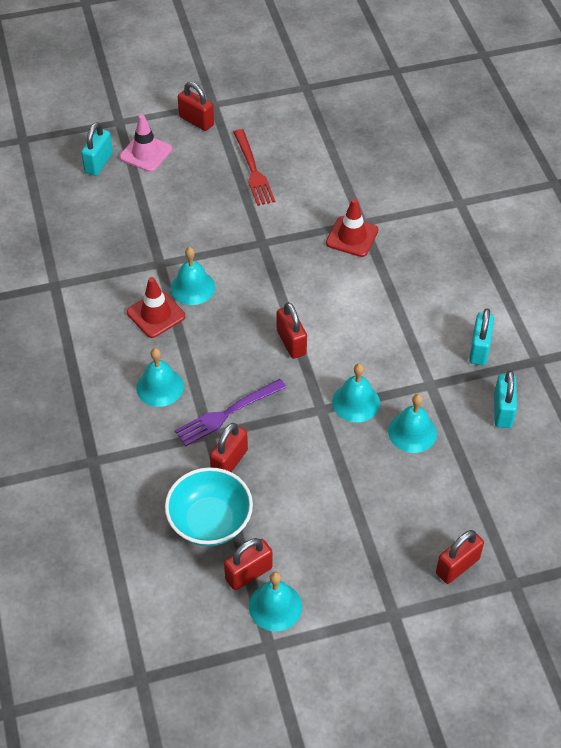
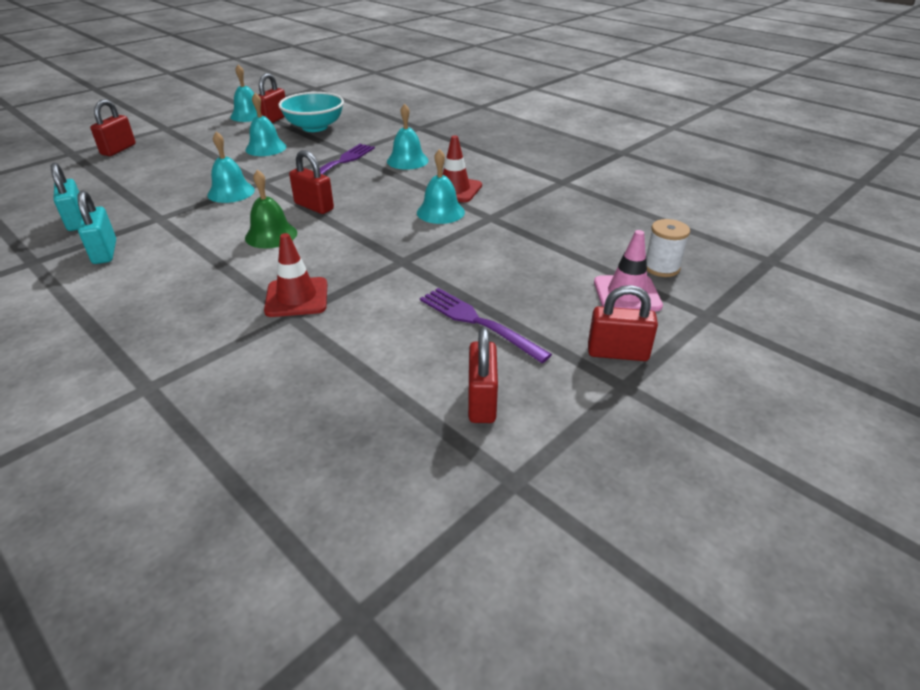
camera: 150 degrees right, 15 degrees down
turquoise padlock [81,122,113,176] -> white spool [646,219,690,277]
red padlock [210,423,248,472] -> red padlock moved to [468,327,498,423]
red fork [233,129,275,206] -> purple fork [420,288,552,363]
turquoise bell [388,394,437,453] -> turquoise bell moved to [245,93,287,156]
none -> green bell [245,170,297,249]

